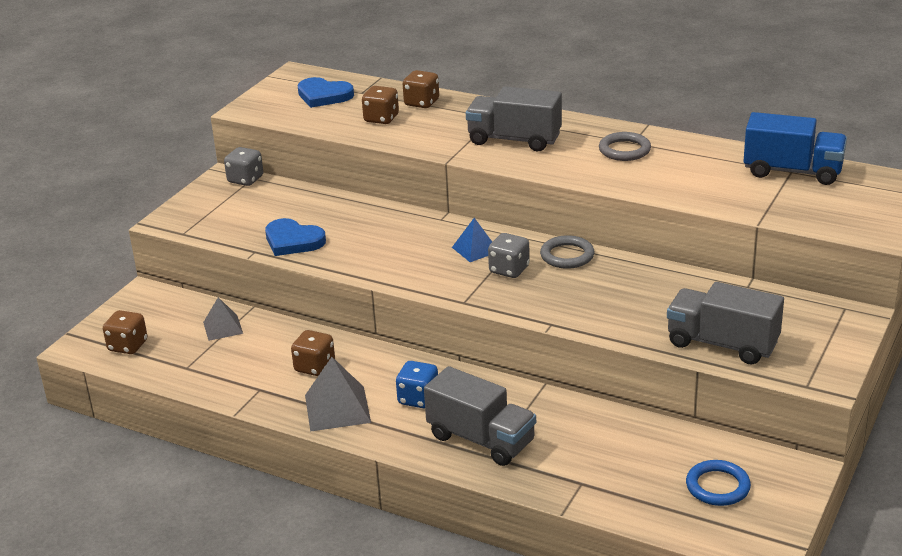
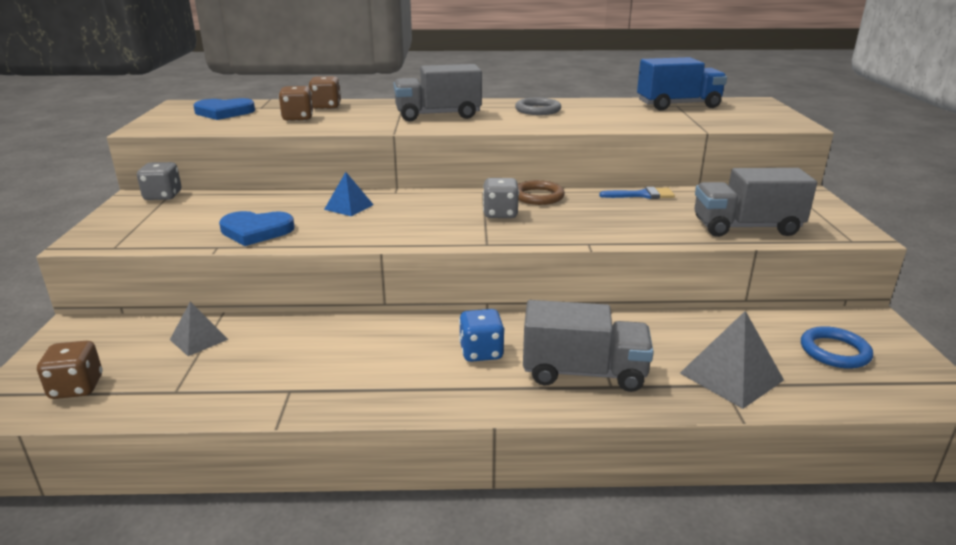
camera: 30 degrees left, 5 degrees down
brown dice [291,330,335,376] -> none
grey pyramid [305,357,371,432] -> grey pyramid moved to [680,311,784,409]
blue pyramid [452,218,492,262] -> blue pyramid moved to [324,172,374,216]
grey ring [540,235,594,269] -> brown ring [518,180,565,205]
none -> blue brush [599,187,675,199]

